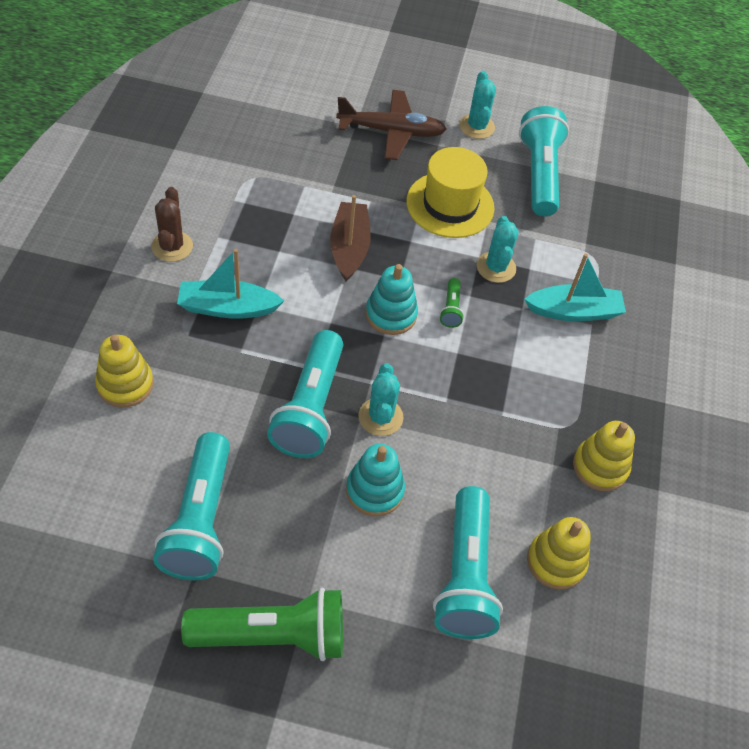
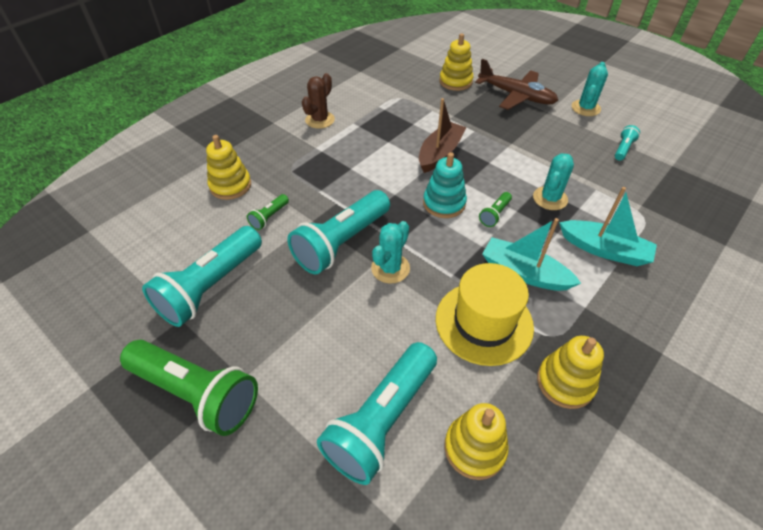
camera: 35 degrees right, 5 degrees down
turquoise boat [177,249,284,319] -> turquoise boat moved to [482,218,581,291]
turquoise stacking toy [346,444,405,516] -> none
yellow hat [406,147,495,238] -> yellow hat moved to [436,263,534,366]
turquoise flashlight [519,106,569,216] -> turquoise flashlight [615,125,640,161], size x0.44
none -> green flashlight [247,194,289,230]
none -> yellow stacking toy [439,33,473,91]

